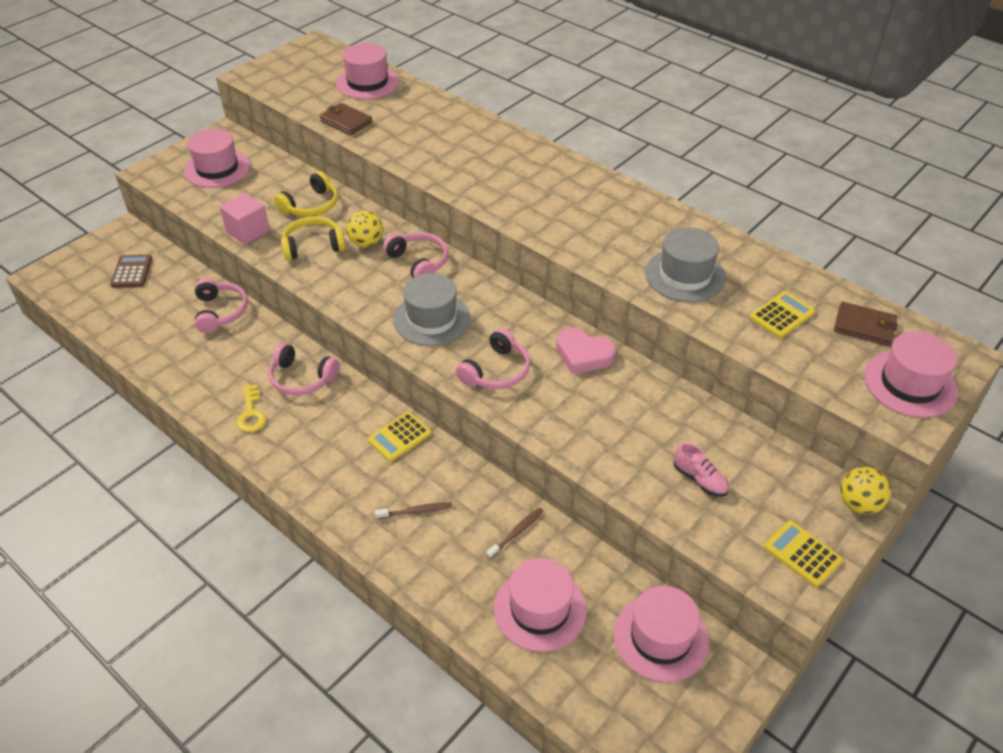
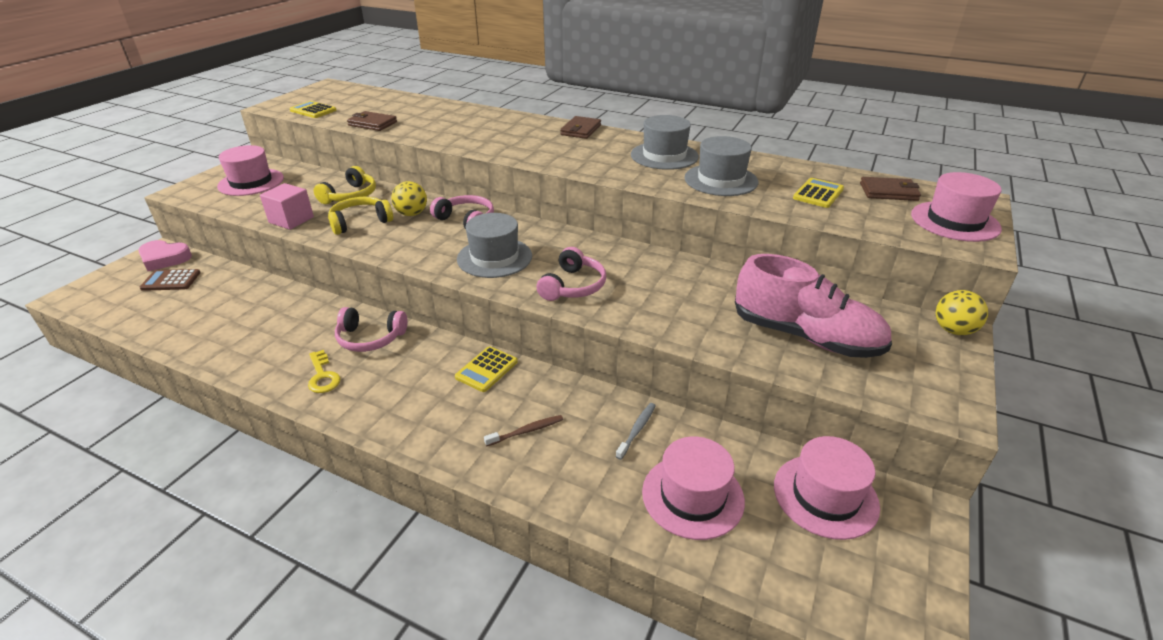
camera: 15 degrees left, 10 degrees down
brown calculator [110,255,152,288] -> brown calculator turned 75 degrees counterclockwise [140,269,201,291]
pink headphones [195,278,248,333] -> none
pink hat [336,43,399,99] -> none
brown toothbrush [486,508,544,559] -> grey toothbrush [616,403,656,460]
pink heart [556,328,616,374] -> pink heart moved to [138,240,192,271]
pink shoe [674,443,729,497] -> pink shoe [735,254,892,358], size x2.37
yellow calculator [764,521,843,587] -> yellow calculator moved to [289,101,337,118]
none -> brown wallet [560,116,601,139]
none -> grey hat [631,115,699,170]

